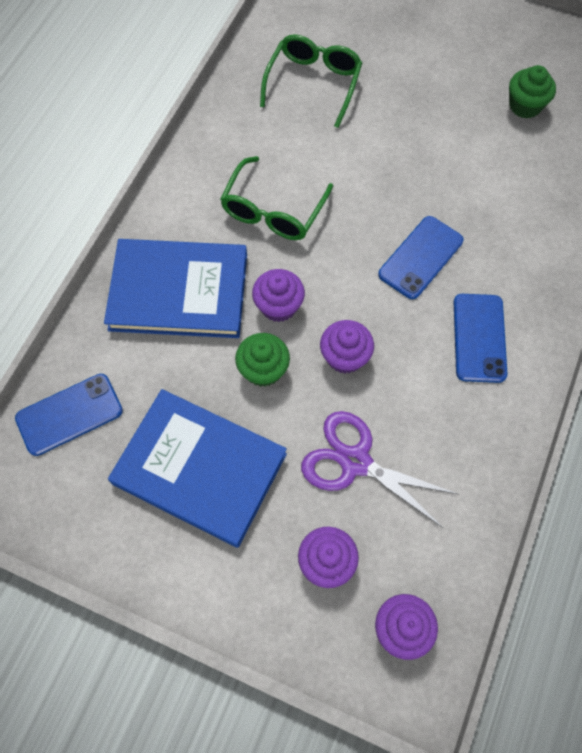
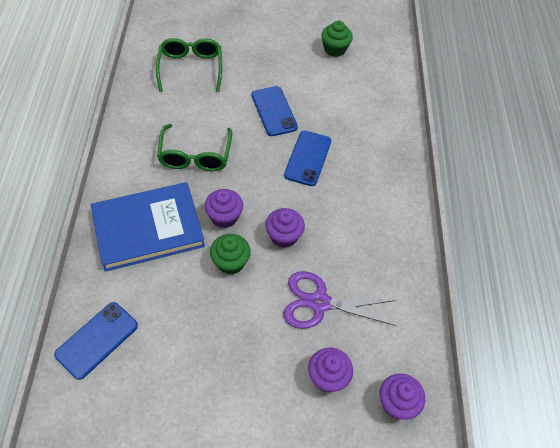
camera: 25 degrees left, 10 degrees down
blue book [108,389,287,548] -> none
blue phone [454,294,508,383] -> blue phone moved to [252,86,298,136]

